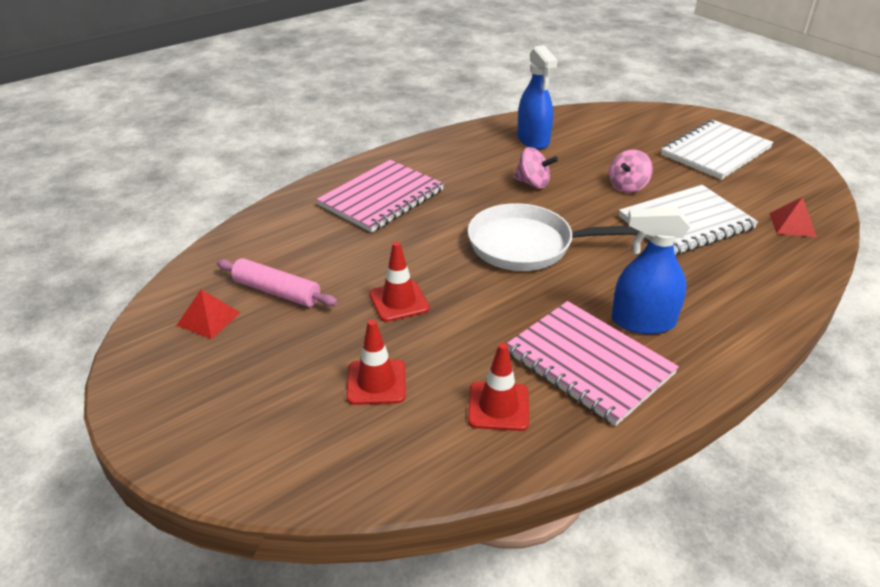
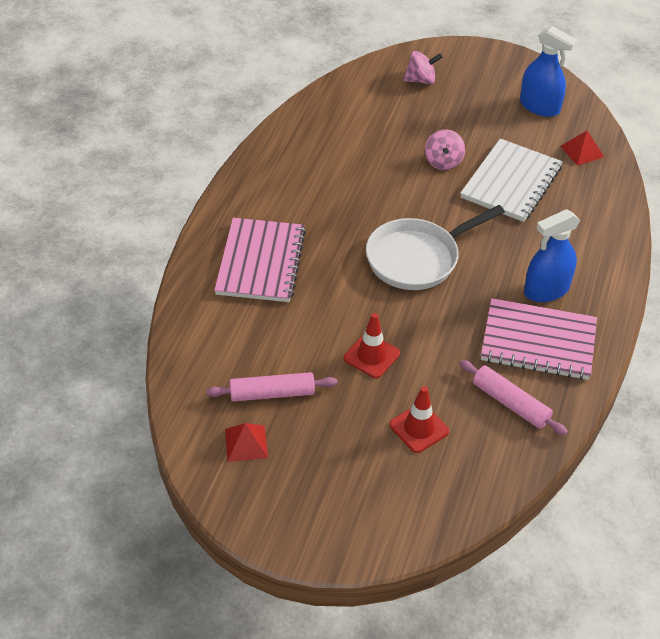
camera: 35 degrees left, 10 degrees up
red traffic cone [468,343,529,431] -> pink rolling pin [459,360,568,435]
pink spinning top [513,147,558,189] -> pink spinning top moved to [403,51,443,84]
blue spray bottle [517,45,558,149] -> blue spray bottle moved to [520,26,578,117]
white notebook [661,120,774,180] -> none

